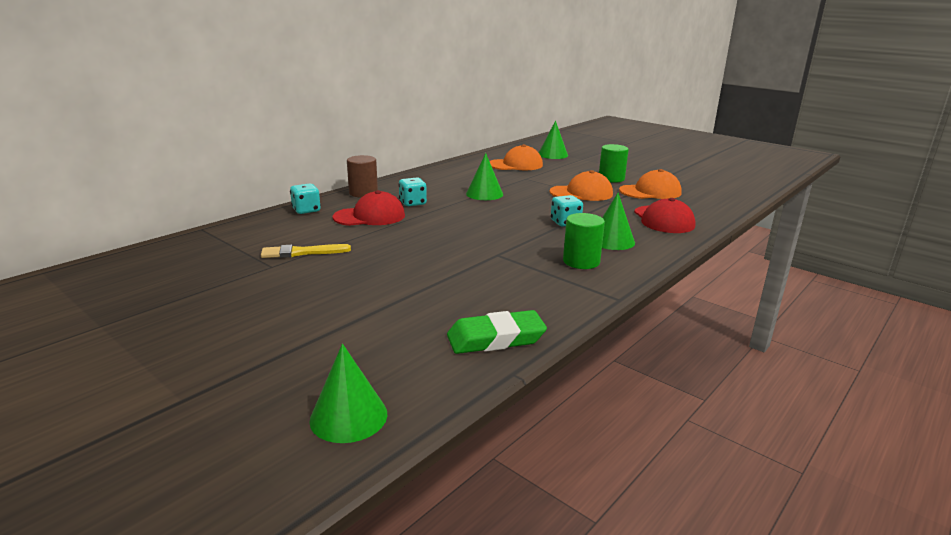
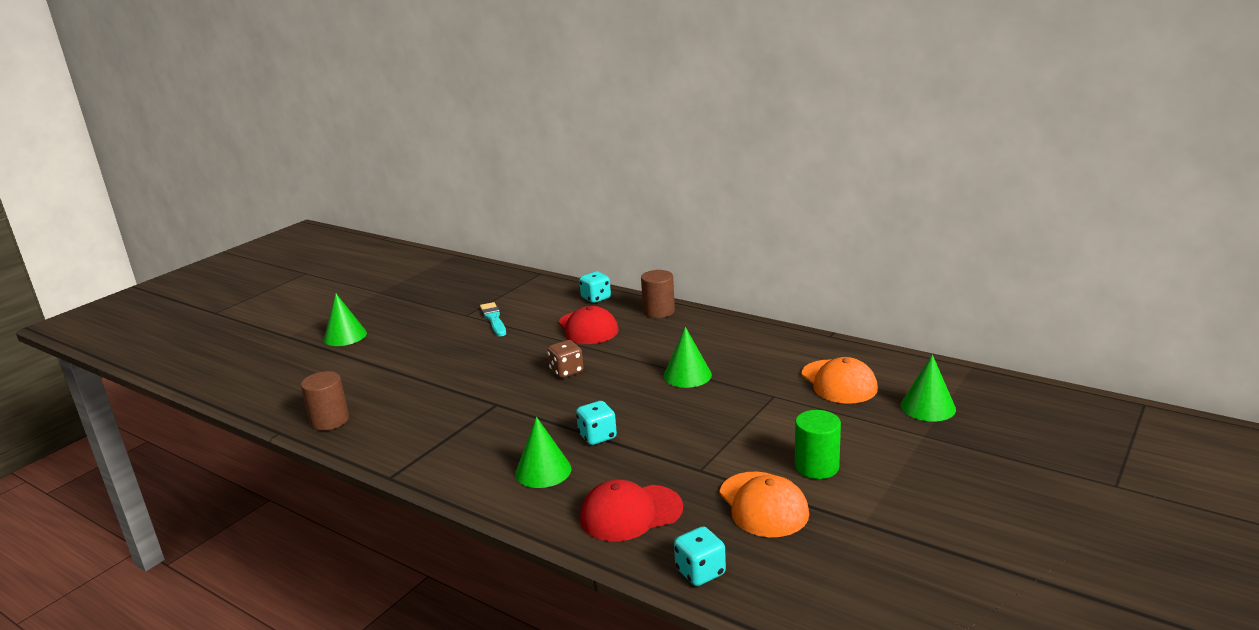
camera: 85 degrees right, 0 degrees up
yellow brush [261,244,351,258] -> turquoise brush [480,302,506,336]
green cone [309,344,387,443] -> green cone moved to [324,294,367,346]
turquoise dice [398,177,427,207] -> turquoise dice moved to [674,526,726,586]
green eraser [447,310,547,354] -> brown cylinder [301,371,349,431]
orange cap [550,170,613,201] -> none
green cylinder [563,213,605,269] -> none
none -> brown dice [547,340,584,378]

